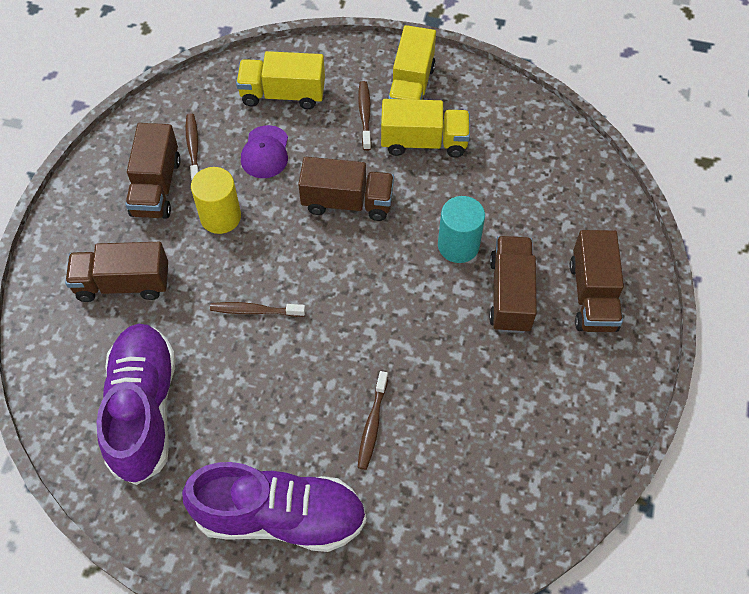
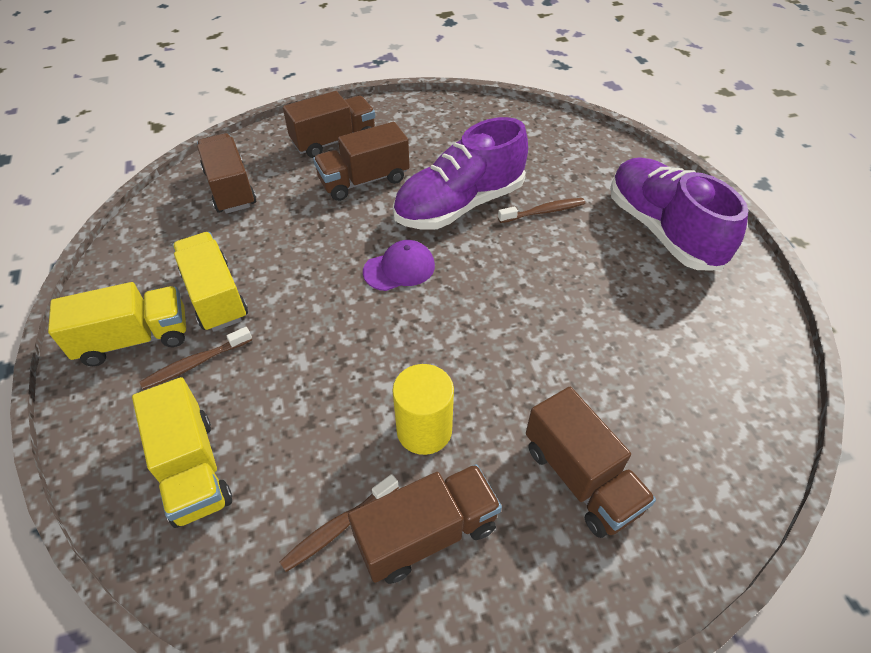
camera: 120 degrees left, 10 degrees down
purple shoe [97,324,176,485] -> purple shoe moved to [393,117,528,230]
brown toothbrush [210,302,306,317] -> none
purple cap [241,125,288,178] -> purple cap moved to [363,240,435,291]
brown truck [298,157,394,221] -> brown truck moved to [197,133,256,214]
turquoise cylinder [438,196,485,263] -> none

